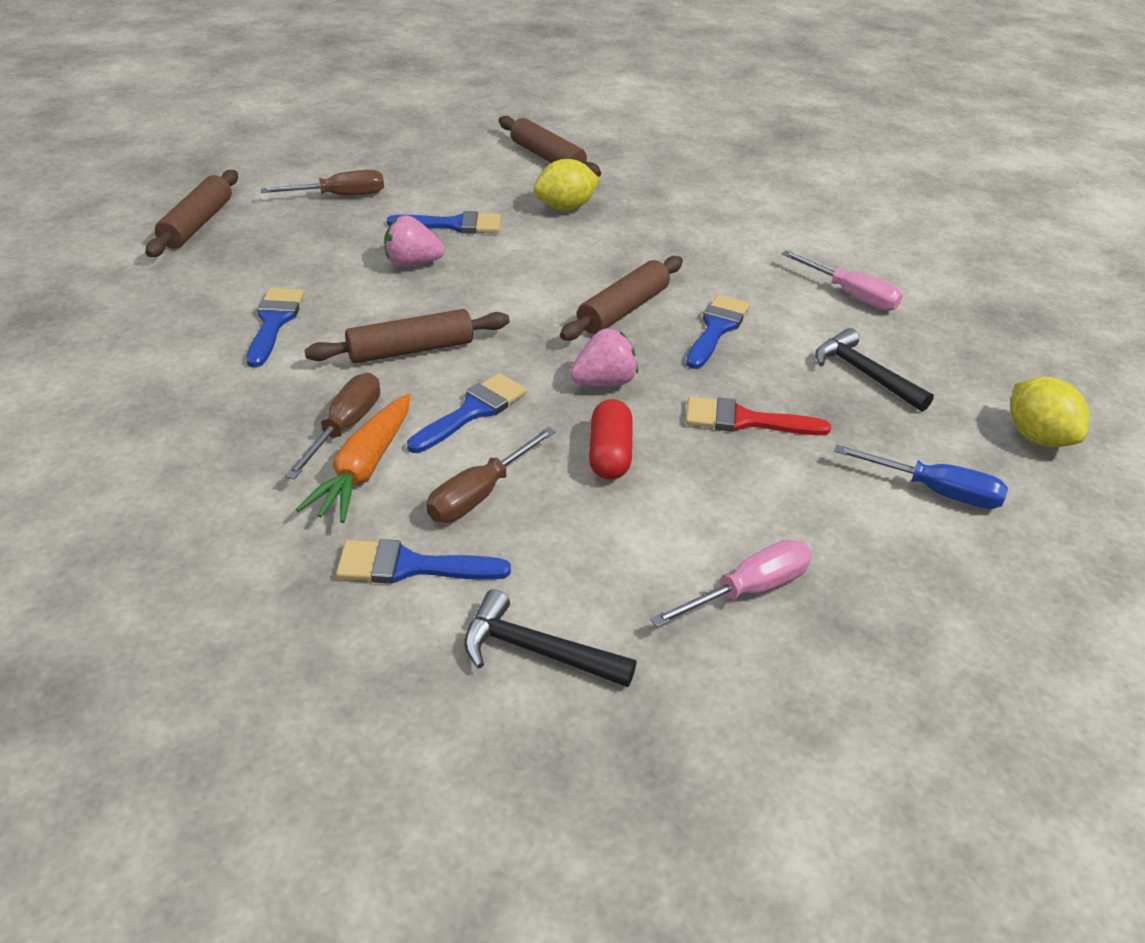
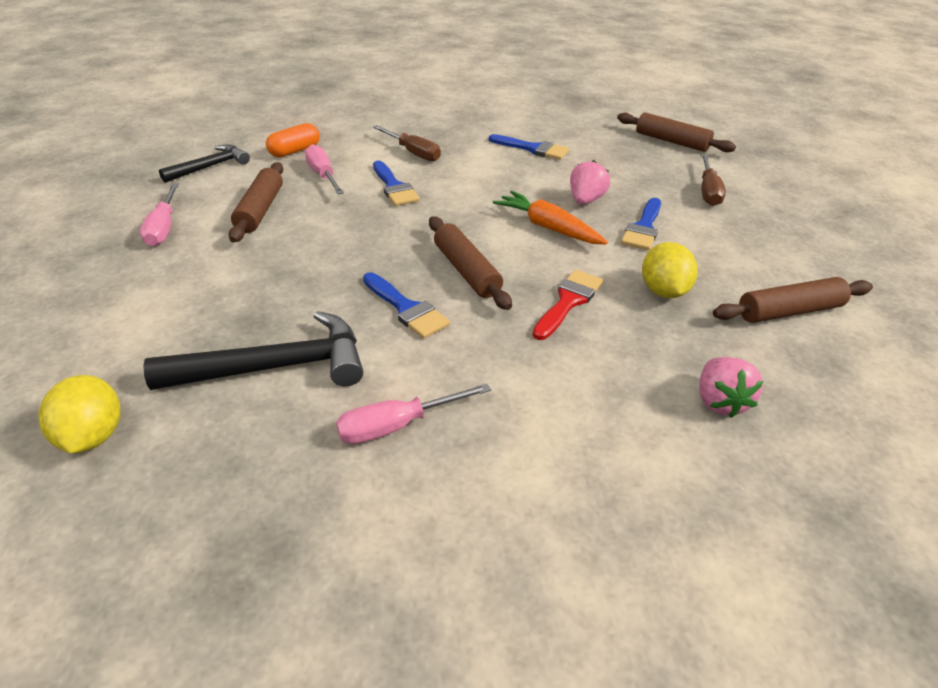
camera: 115 degrees right, 0 degrees up
orange carrot [296,394,410,523] -> orange carrot moved to [493,191,608,244]
brown rolling pin [304,309,510,364] -> brown rolling pin moved to [228,162,283,243]
blue brush [336,539,511,584] -> orange capsule [266,123,320,157]
brown screwdriver [427,427,556,522] -> pink screwdriver [305,144,344,194]
pink strawberry [570,329,638,387] -> pink strawberry moved to [699,357,763,418]
red capsule [589,399,633,480] -> none
red brush [686,396,831,435] -> red brush moved to [533,270,603,340]
black hammer [815,328,934,412] -> black hammer [143,311,363,390], size x1.59
blue screwdriver [834,445,1008,509] -> none
yellow lemon [1010,377,1089,447] -> yellow lemon turned 75 degrees clockwise [38,375,120,454]

